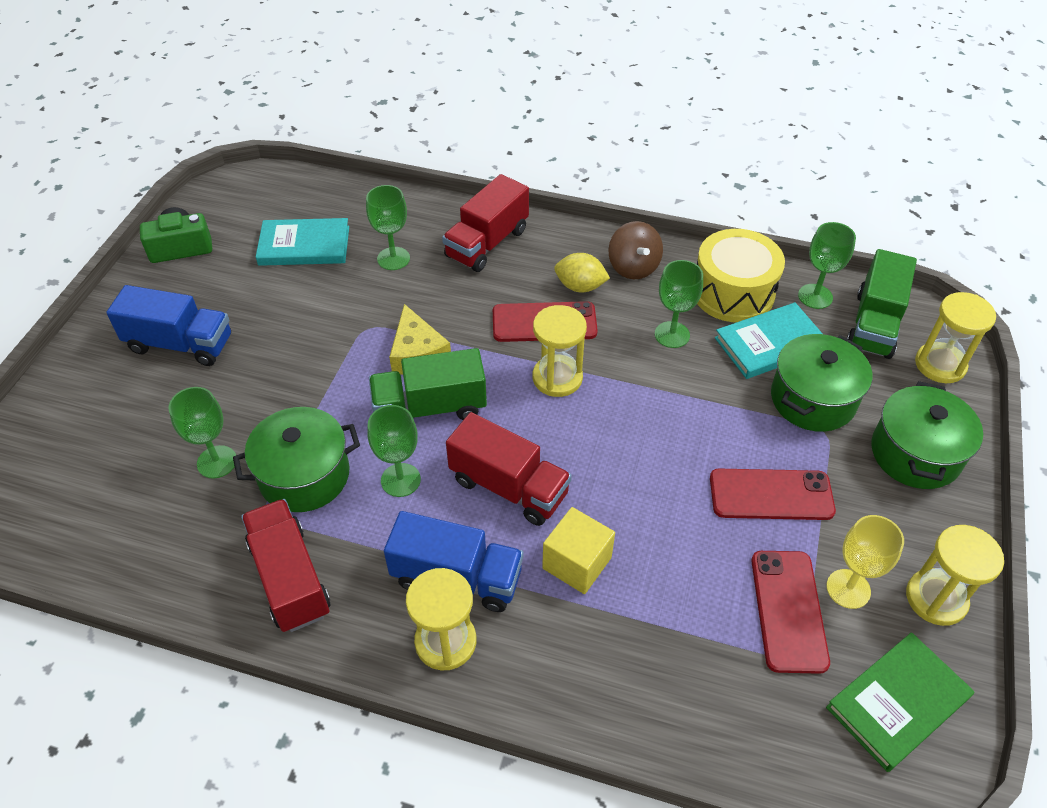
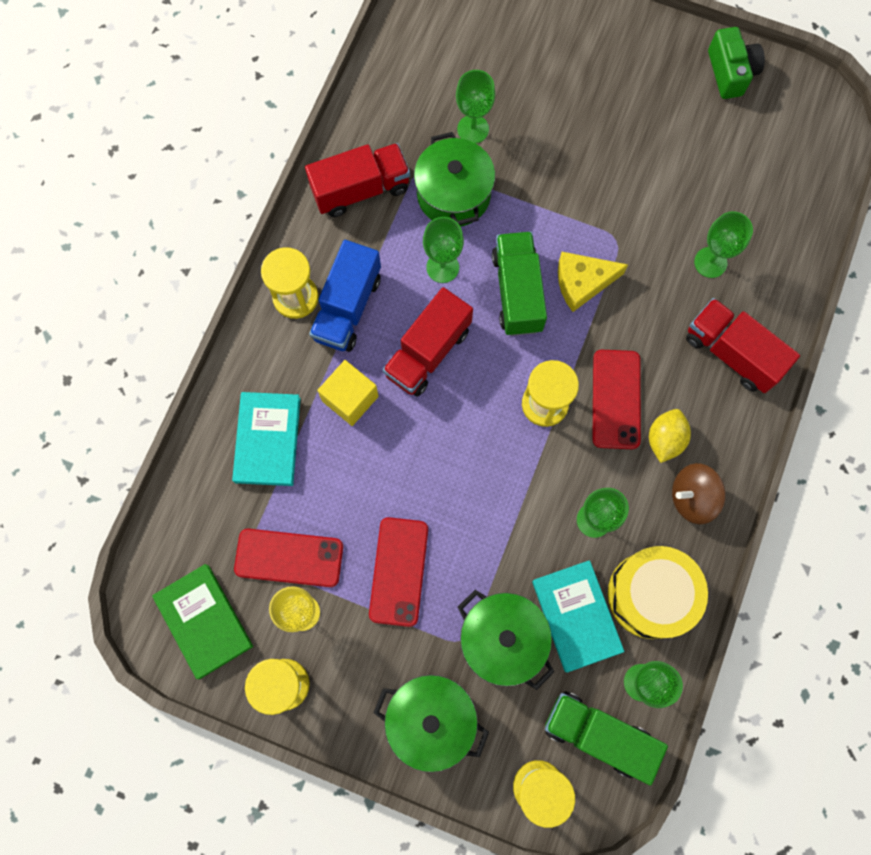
camera: 95 degrees right, 25 degrees up
blue truck [106,285,231,366] -> none
turquoise book [256,218,349,266] -> turquoise book moved to [232,392,301,486]

